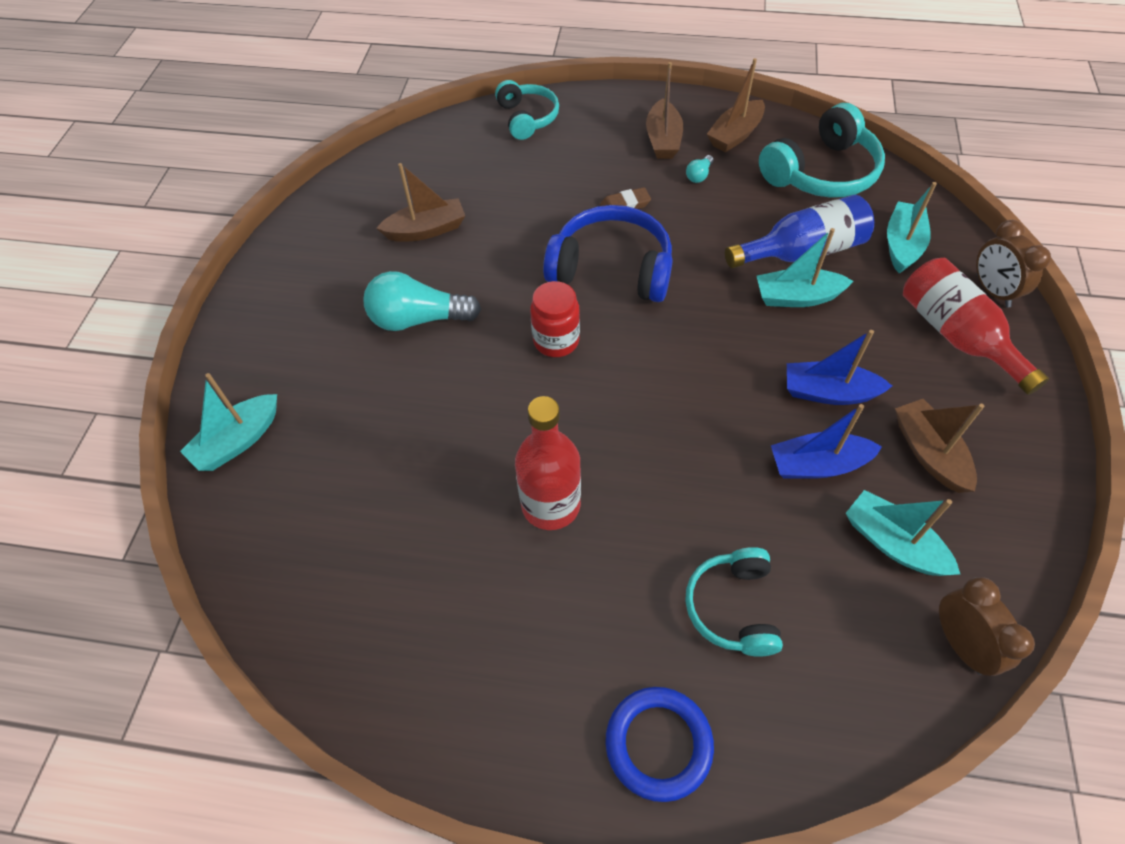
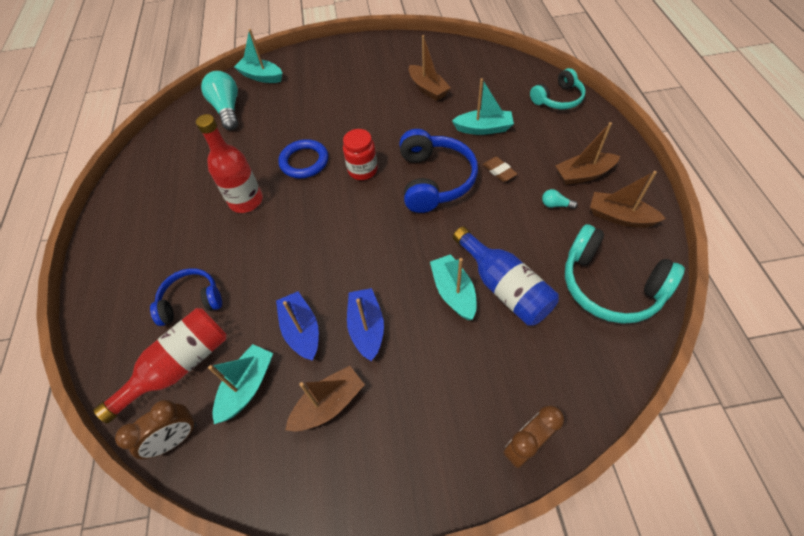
camera: 75 degrees right, 0 degrees up
turquoise light bulb [363,271,481,331] -> turquoise light bulb moved to [201,71,238,130]
blue ring [605,687,714,802] -> blue ring moved to [278,139,328,178]
turquoise headphones [685,547,783,657] -> blue headphones [150,268,222,326]
turquoise boat [887,182,937,273] -> turquoise boat moved to [452,78,514,135]
red bottle [903,258,1049,395] -> red bottle moved to [93,308,227,424]

